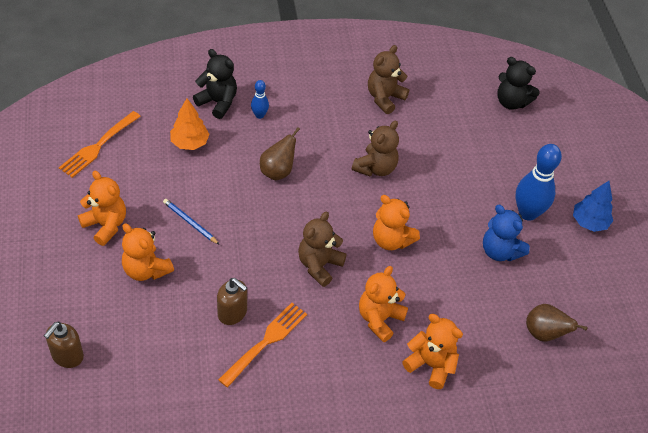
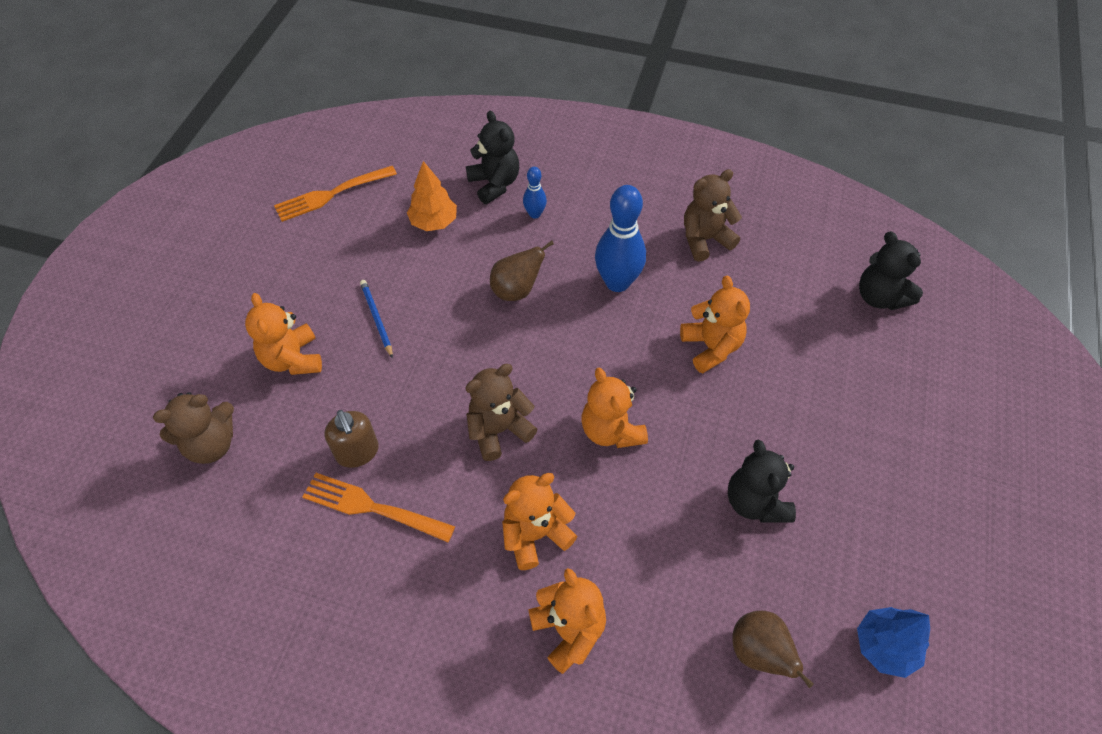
camera: 30 degrees right, 5 degrees up
brown soap dispenser [44,322,84,368] -> none
orange teddy bear [78,171,126,246] -> orange teddy bear moved to [680,276,750,373]
orange fork [218,303,307,387] -> orange fork turned 135 degrees counterclockwise [302,473,455,542]
brown teddy bear [352,120,399,177] -> brown teddy bear moved to [153,392,234,464]
blue teddy bear [483,205,530,261] -> black teddy bear [728,439,796,522]
blue bowling pin [516,144,562,221] -> blue bowling pin moved to [595,185,646,292]
blue tree [573,181,613,232] -> blue tree moved to [857,607,930,678]

